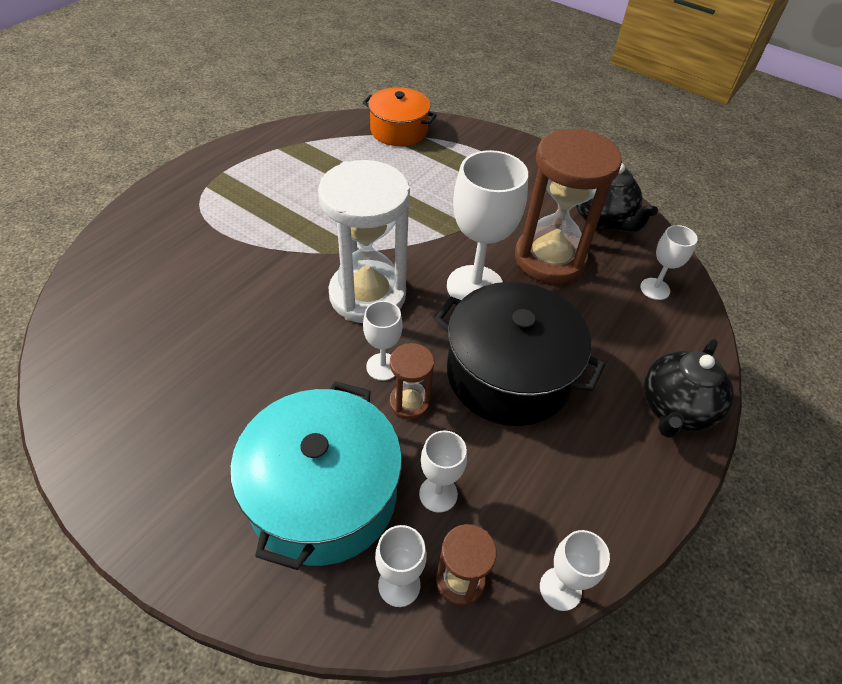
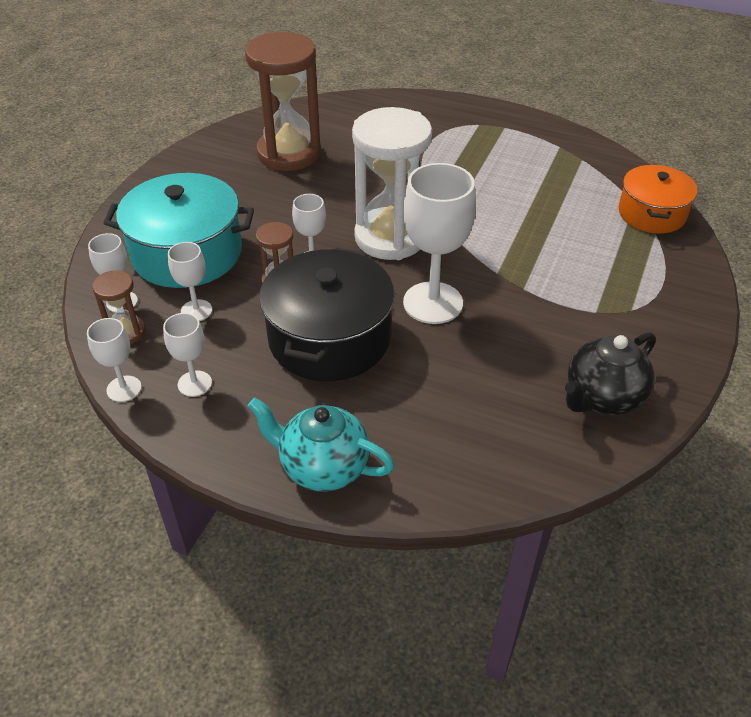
camera: 80 degrees right, 5 degrees down
brown hourglass [515,129,622,284] -> brown hourglass moved to [245,32,321,171]
white goblet [640,225,698,300] -> white goblet moved to [163,313,212,397]
black teapot [643,339,734,438] -> turquoise teapot [248,398,394,492]

